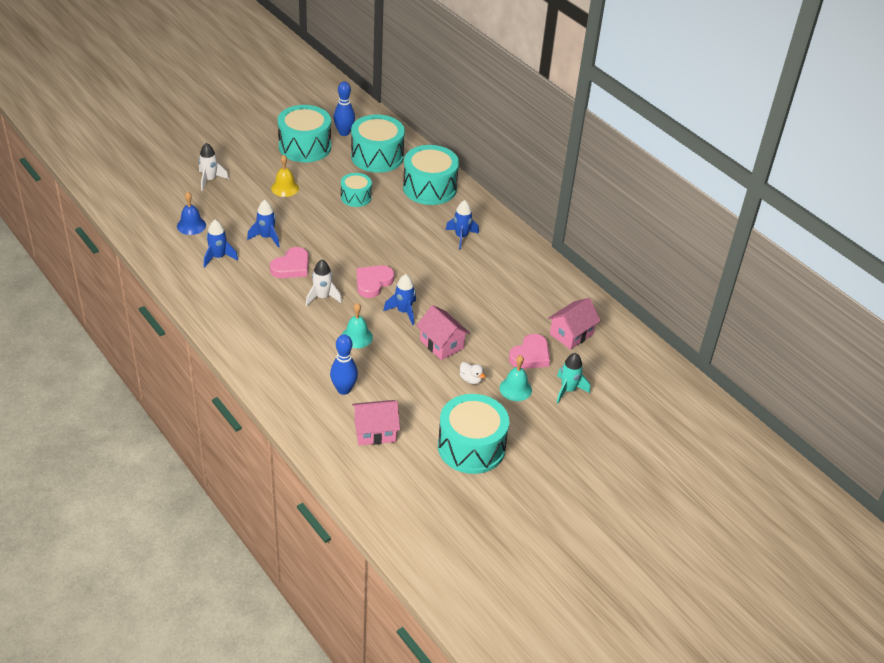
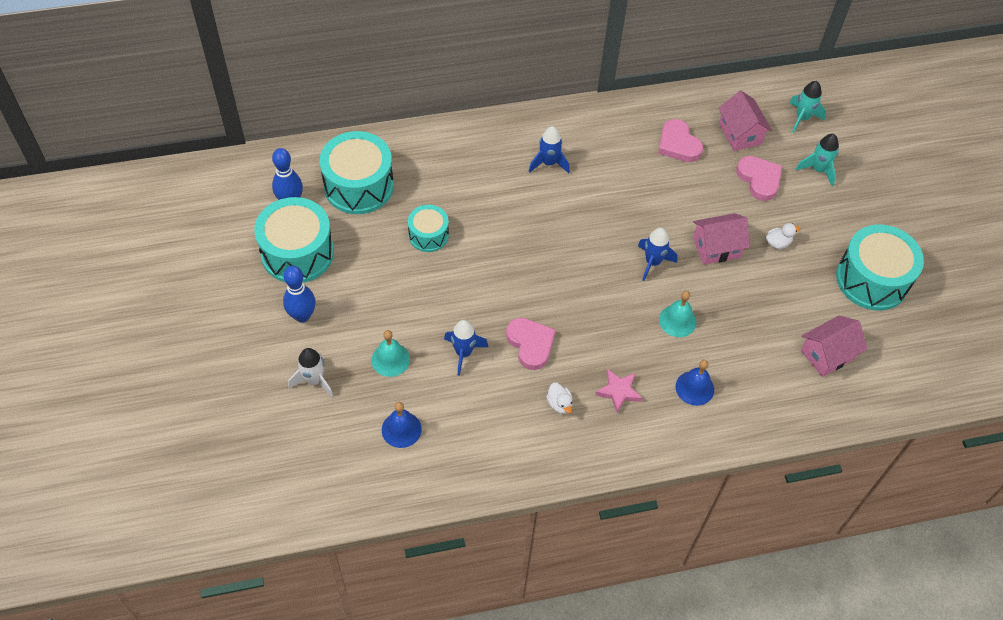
camera: 65 degrees left, 15 degrees up
blue rocket [204,220,238,268] -> none
yellow bell [271,155,299,197] -> none
white rocket [306,260,342,306] -> none
blue bowling pin [330,334,358,395] -> blue bowling pin moved to [283,266,316,323]
pink house [352,400,400,445] -> pink house turned 45 degrees clockwise [801,315,868,377]
pink heart [357,265,394,298] -> pink heart moved to [658,119,703,162]
turquoise drum [403,145,459,205] -> none
turquoise bell [499,355,532,401] -> turquoise bell moved to [371,330,410,377]
none -> white duck [546,383,573,414]
none -> pink star [595,369,642,413]
none -> blue bell [676,360,714,406]
none -> turquoise rocket [789,81,826,133]

